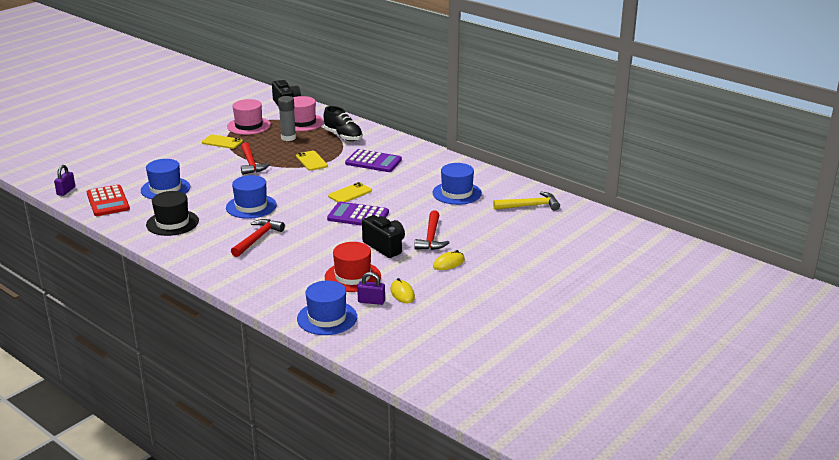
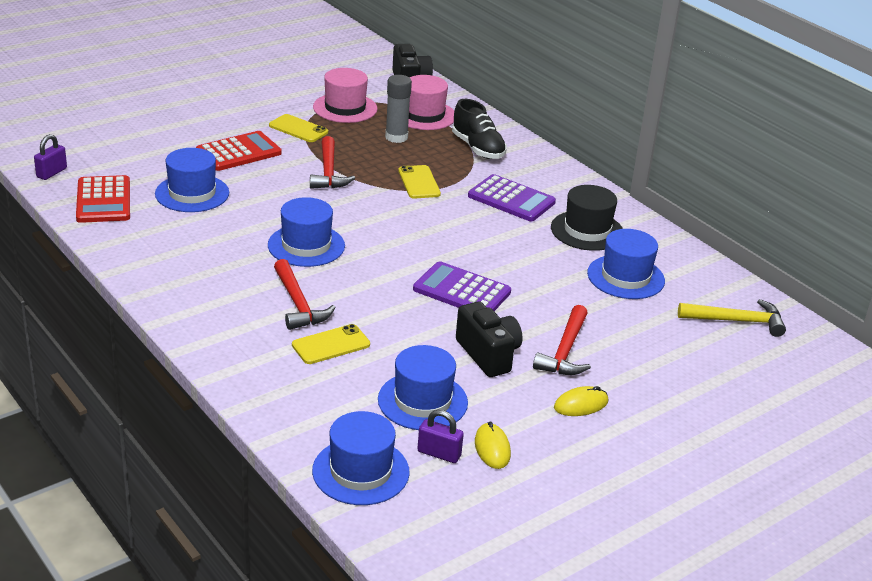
camera: 10 degrees right, 5 degrees up
black hat [146,191,199,236] -> black hat moved to [551,185,623,251]
red hammer [231,219,285,257] -> red hammer turned 120 degrees clockwise [274,259,336,330]
red hat [325,242,381,292] -> blue hat [378,345,468,430]
yellow phone [328,182,372,202] -> yellow phone moved to [292,324,370,364]
none -> red calculator [196,131,282,171]

